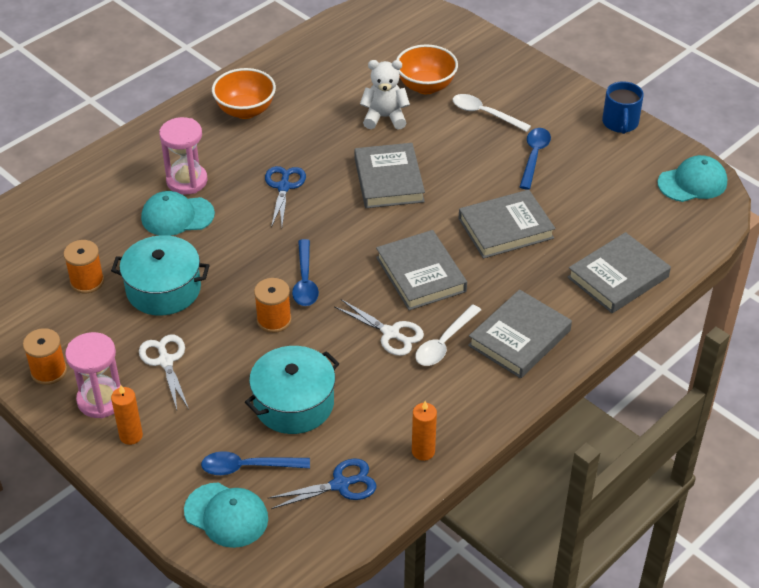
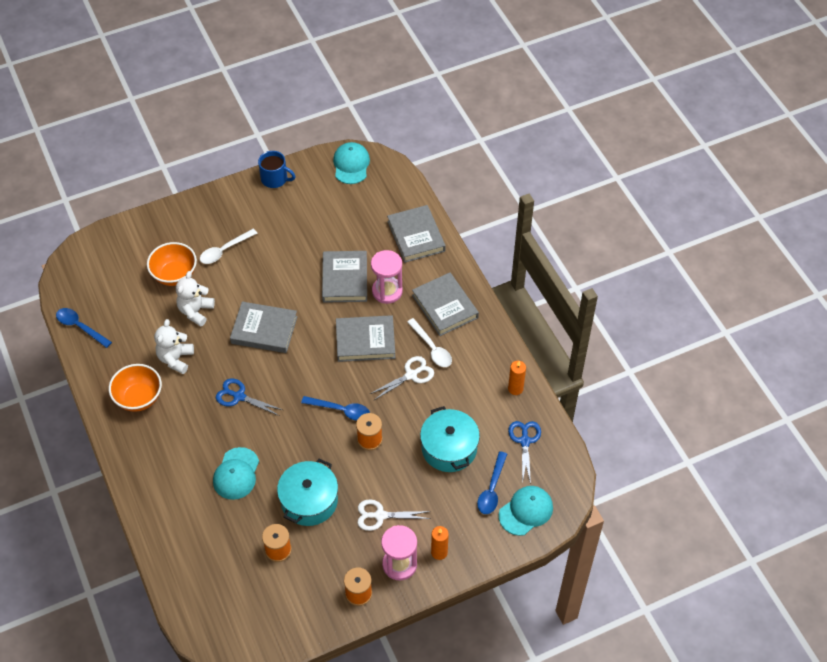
camera: 70 degrees left, 10 degrees up
pink hourglass [159,117,208,195] -> pink hourglass moved to [371,250,403,304]
blue spoon [520,128,551,190] -> blue spoon moved to [56,308,112,348]
none -> white teddy bear [154,319,194,374]

